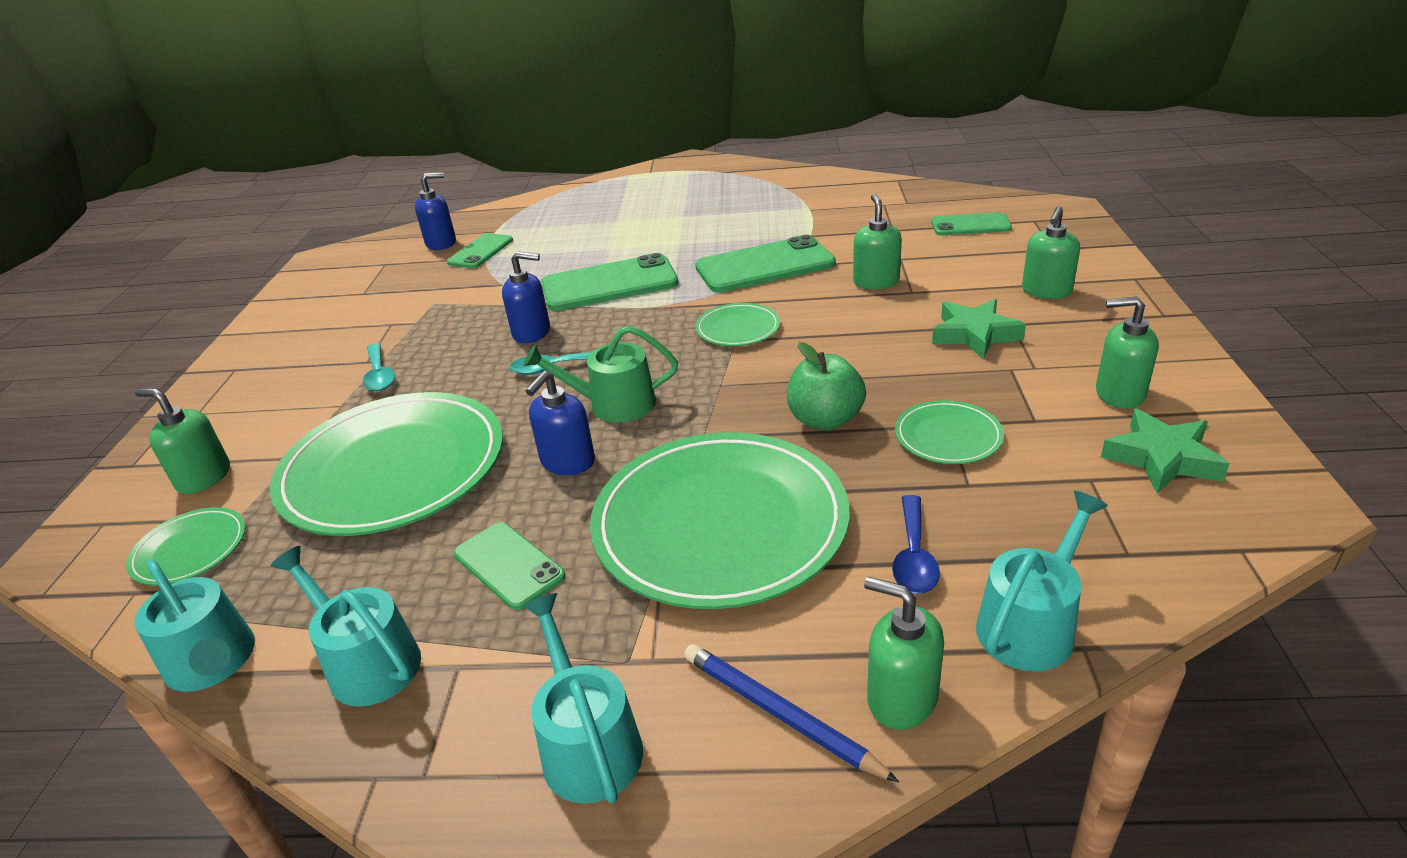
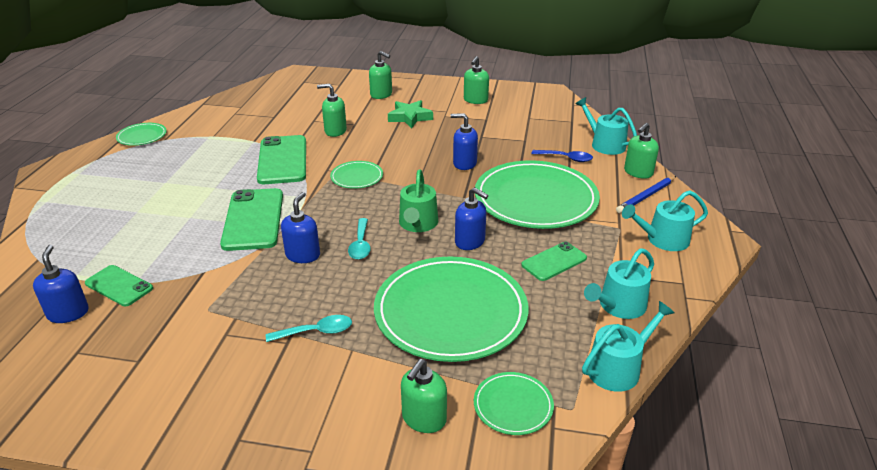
camera: 85 degrees left, 0 degrees up
green apple [787,342,866,431] -> blue soap dispenser [451,113,478,170]
green plate [895,400,1004,464] -> green plate moved to [116,123,167,146]
green phone [931,212,1012,235] -> none
green star [1101,409,1230,494] -> none

